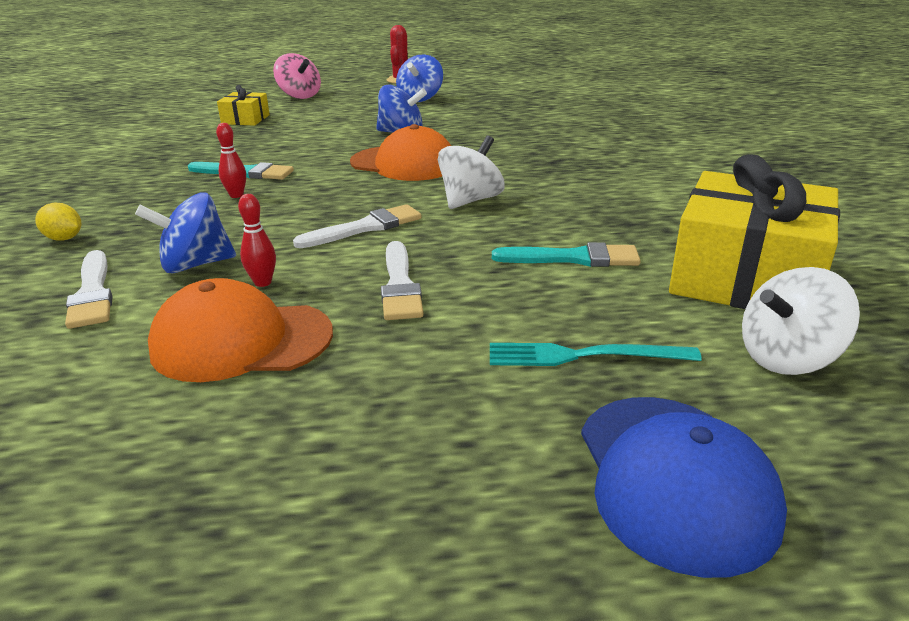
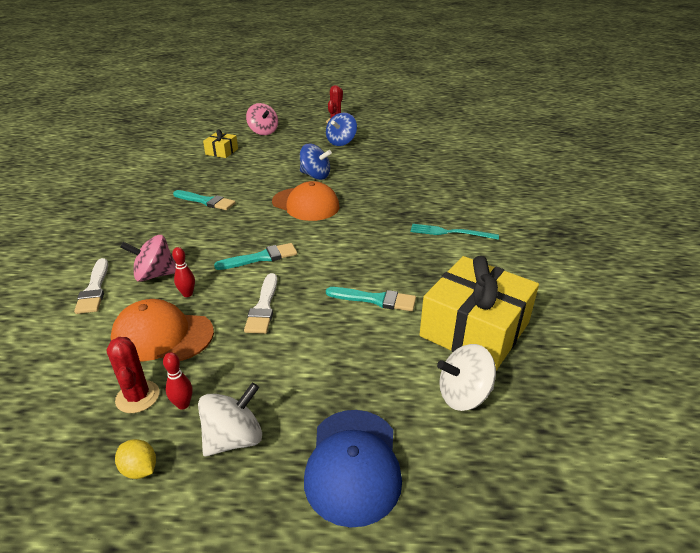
camera: 10 degrees right, 5 degrees up
yellow lemon [35,203,81,241] -> yellow lemon moved to [115,439,156,479]
blue spinning top [135,192,236,273] -> pink spinning top [120,235,176,282]
red bowling pin [216,123,246,198] -> red bowling pin moved to [163,352,193,410]
white brush [293,204,422,248] -> turquoise brush [214,243,297,270]
white spinning top [438,136,505,209] -> white spinning top moved to [198,383,262,457]
turquoise fork [490,343,702,366] -> turquoise fork moved to [411,224,499,240]
none -> red cactus [106,337,160,413]

